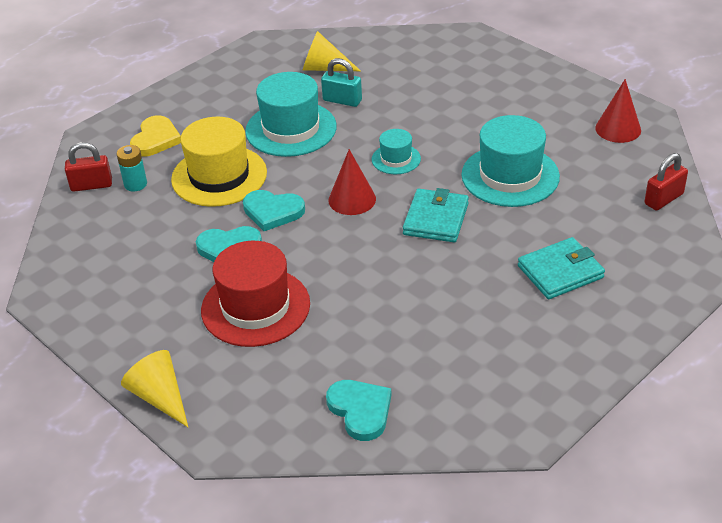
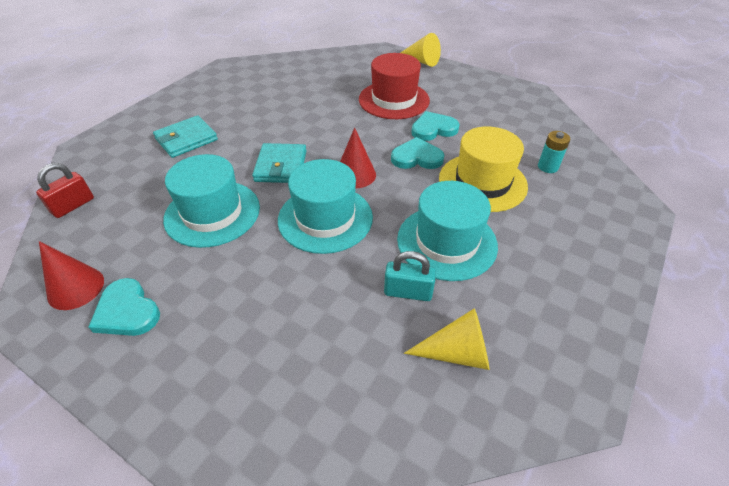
camera: 165 degrees right, 5 degrees up
red padlock [65,142,112,192] -> none
yellow heart [130,115,181,157] -> none
turquoise heart [326,380,392,441] -> turquoise heart moved to [89,278,160,336]
turquoise hat [372,129,421,174] -> turquoise hat [278,159,373,254], size x1.93

